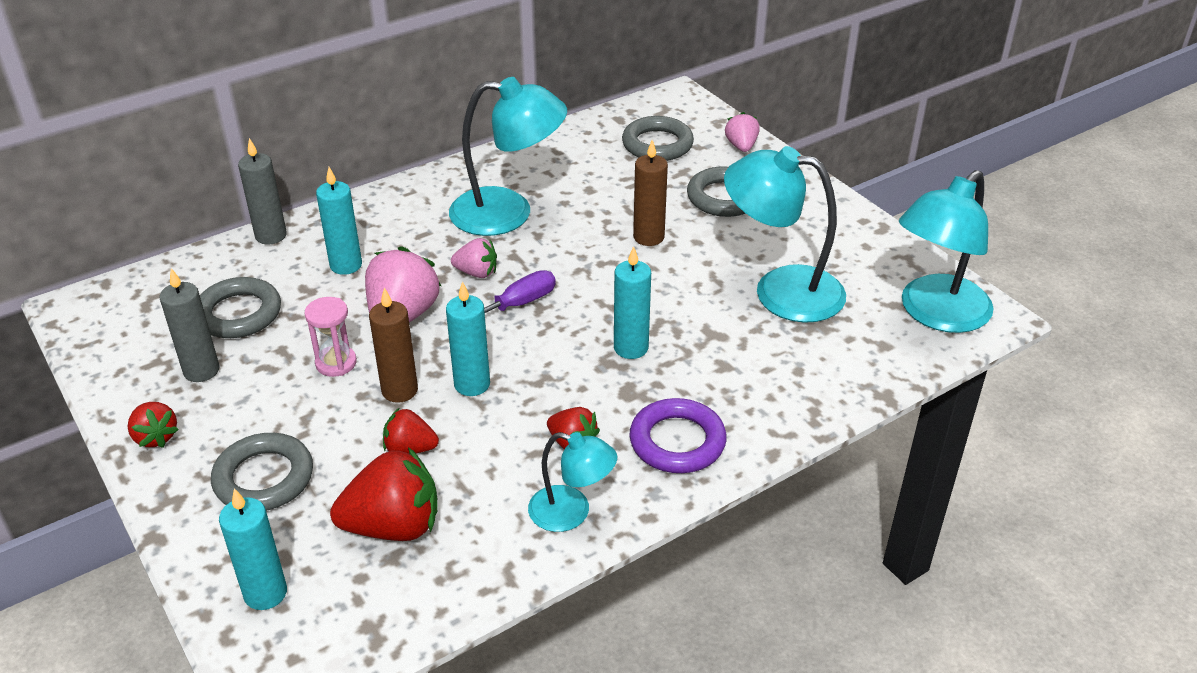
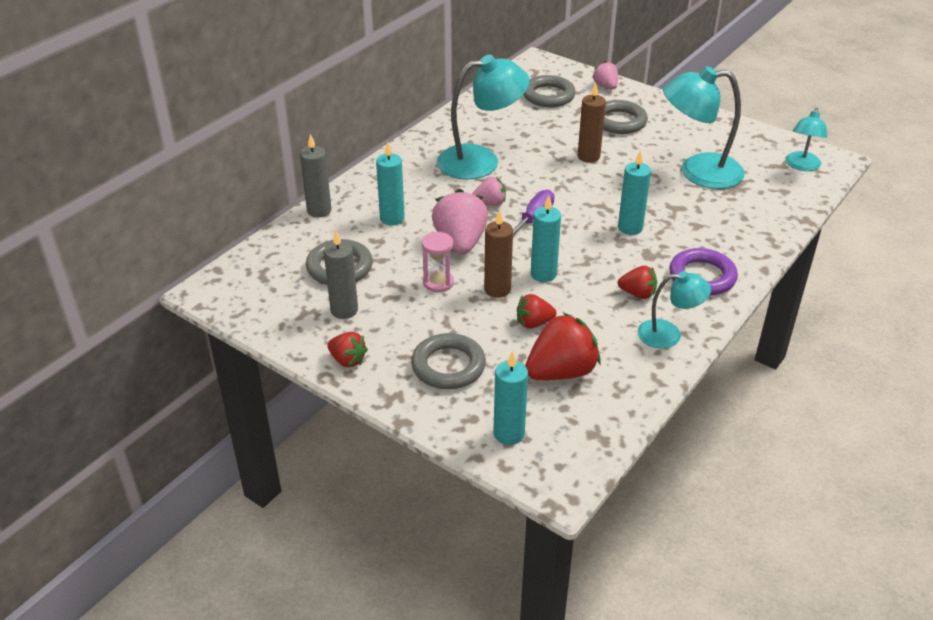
camera: 20 degrees left, 0 degrees up
turquoise lamp [899,170,994,333] -> turquoise lamp [786,108,828,171], size x0.57

